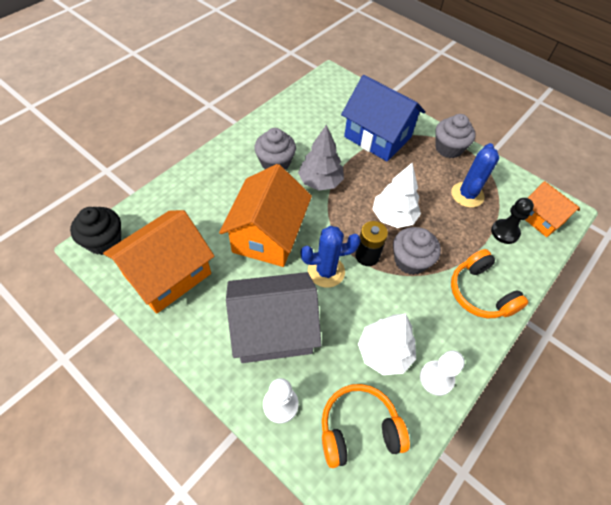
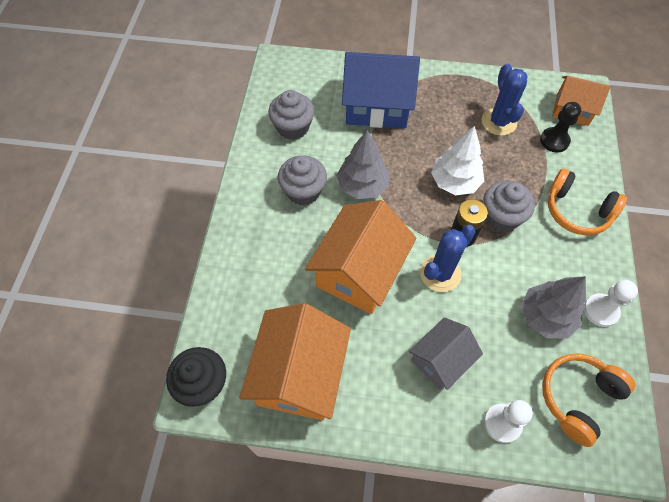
camera: 30 degrees left, 5 degrees up
orange house [219,164,312,267] -> orange house turned 45 degrees clockwise [305,200,417,314]
grey house [226,272,321,363] -> grey house [409,317,483,390], size x0.60
white tree [358,314,416,375] -> grey tree [521,276,586,339]
grey cupcake [435,114,476,158] -> grey cupcake moved to [268,90,314,140]

